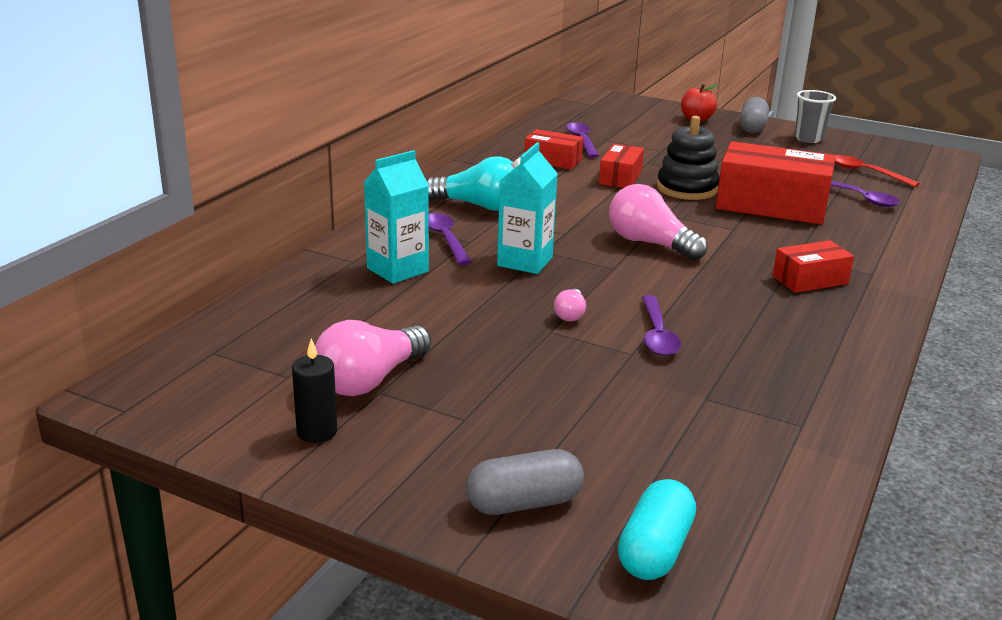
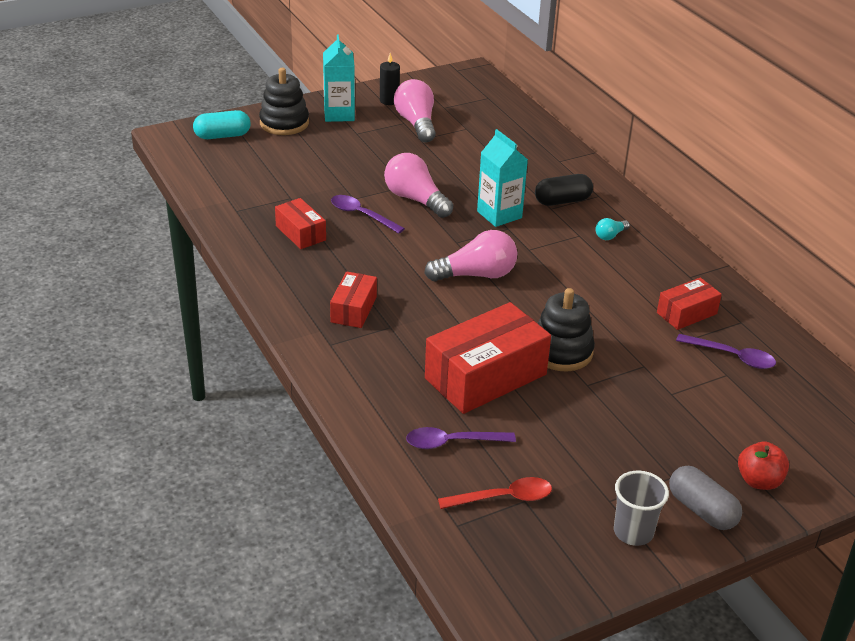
camera: 125 degrees right, 10 degrees up
turquoise carton [364,150,429,284] -> turquoise carton moved to [323,34,355,122]
turquoise light bulb [426,156,514,211] -> turquoise light bulb [596,218,630,240], size x0.48
purple spoon [429,213,472,265] -> black capsule [535,174,593,206]
grey capsule [466,449,584,515] -> black stacking toy [259,68,309,135]
pink light bulb [554,289,586,321] -> pink light bulb [384,153,453,218], size x2.07
red box [599,144,644,188] -> red box moved to [275,198,326,249]
turquoise capsule [618,479,696,580] -> turquoise capsule turned 75 degrees counterclockwise [193,110,251,139]

